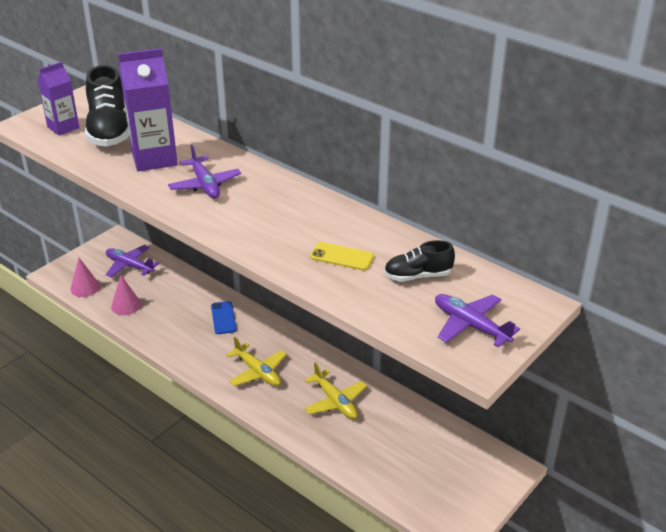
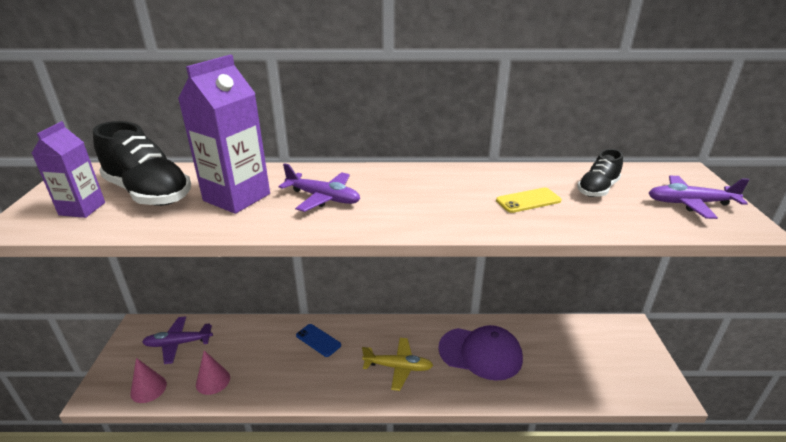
camera: 40 degrees left, 5 degrees down
yellow plane [304,362,367,419] -> purple cap [438,325,523,381]

